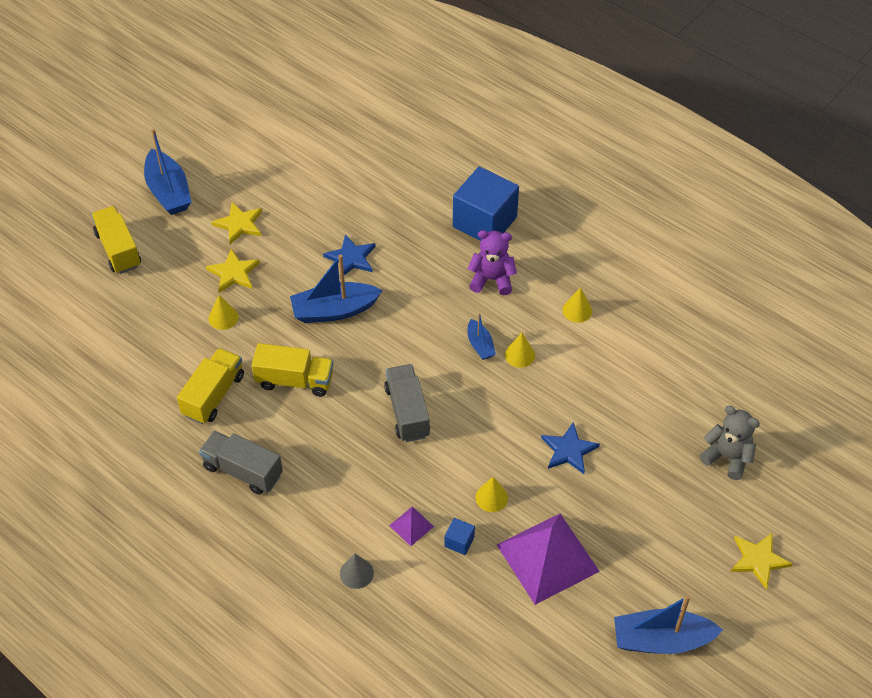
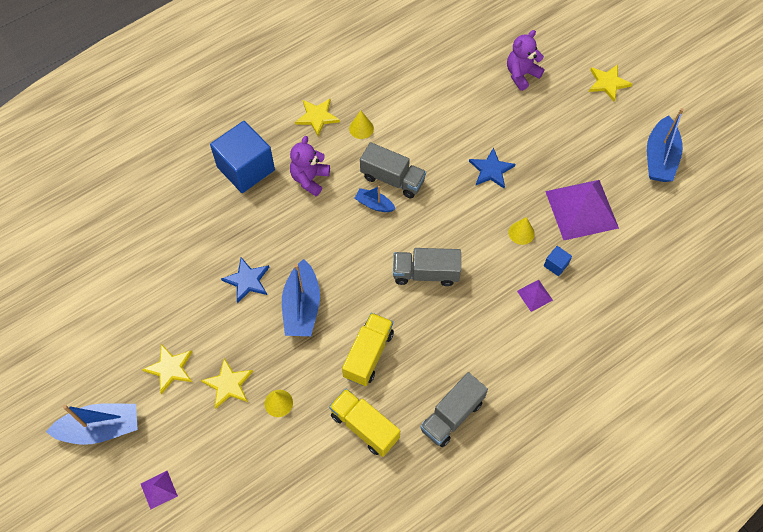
camera: 75 degrees left, 10 degrees up
yellow truck [91,206,141,274] -> purple pyramid [141,471,178,510]
grey cone [340,554,374,589] -> none
blue boat [468,313,496,360] -> blue boat turned 150 degrees counterclockwise [355,186,395,212]
yellow cone [505,333,535,368] -> grey truck [360,142,426,198]
grey teddy bear [700,406,760,480] -> purple teddy bear [507,30,545,91]
none -> yellow star [295,99,340,136]

